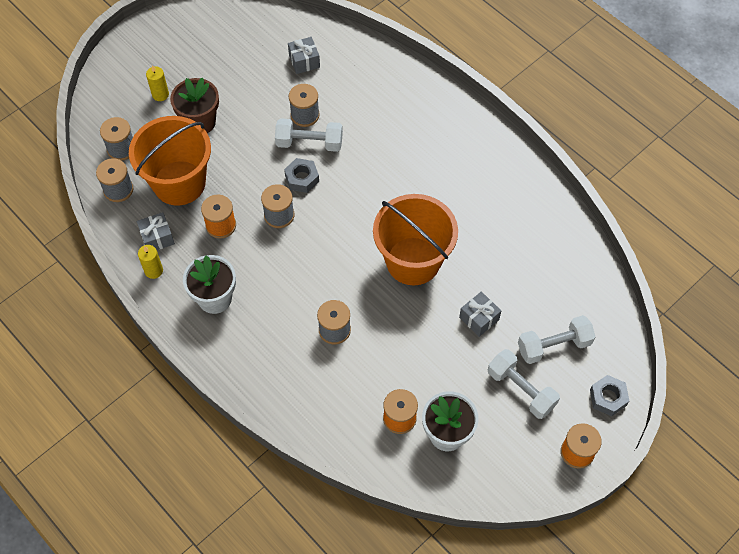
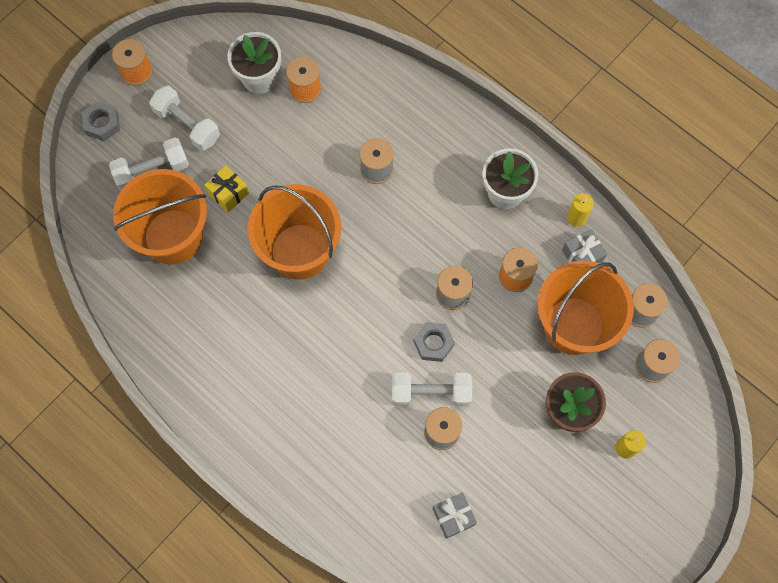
camera: 175 degrees right, 10 degrees up
grey gift [459,291,501,337] -> yellow gift [204,165,249,212]
none -> orange bucket [113,169,207,265]

